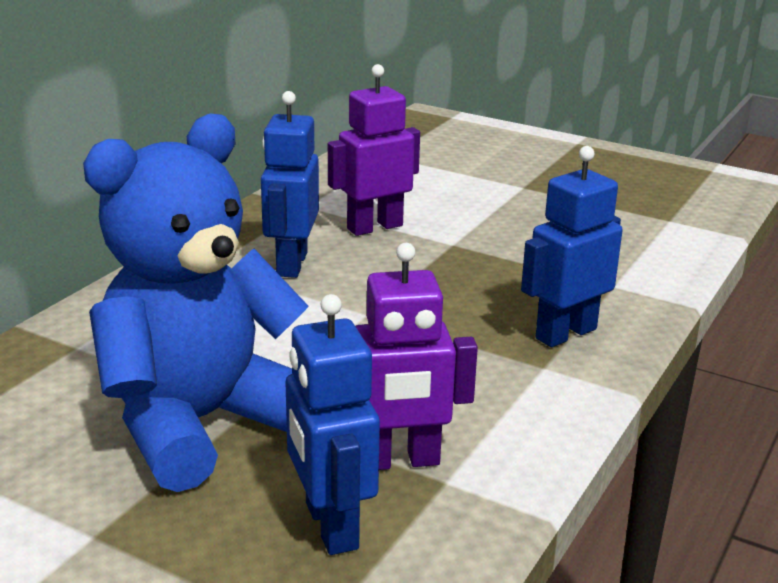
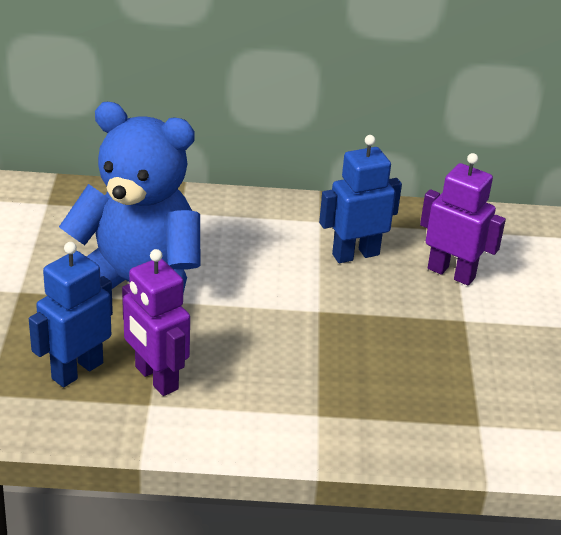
camera: 60 degrees right, 10 degrees up
blue robot [521,146,623,347] -> none

